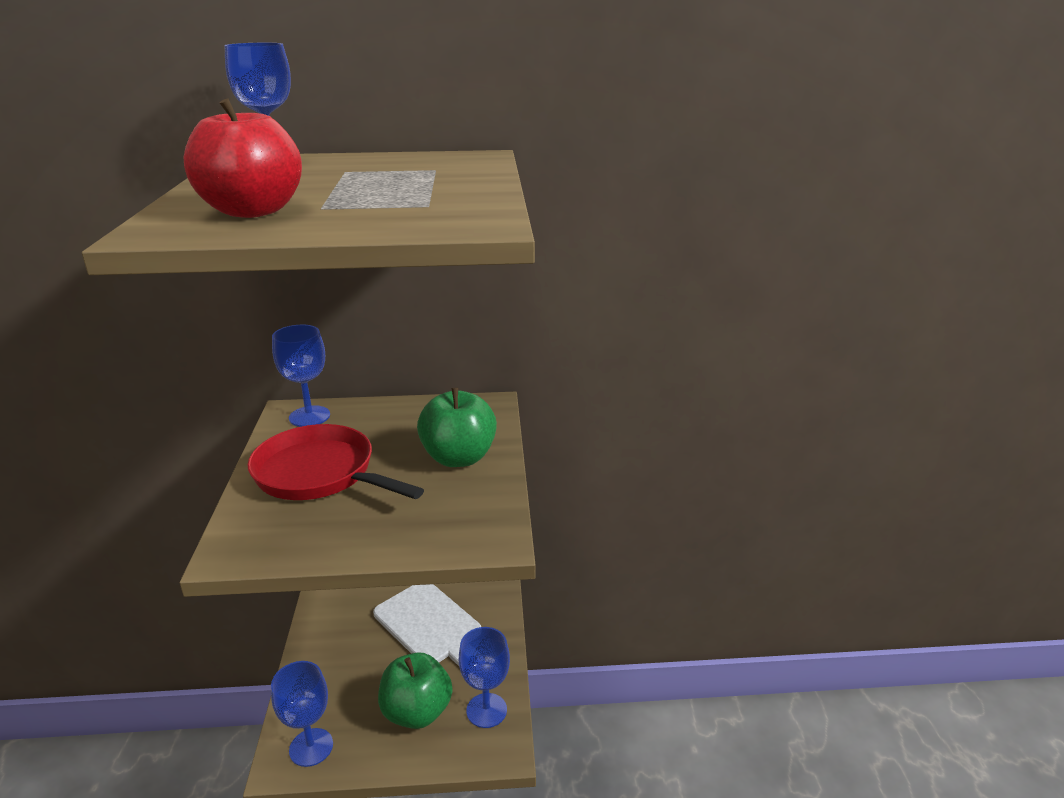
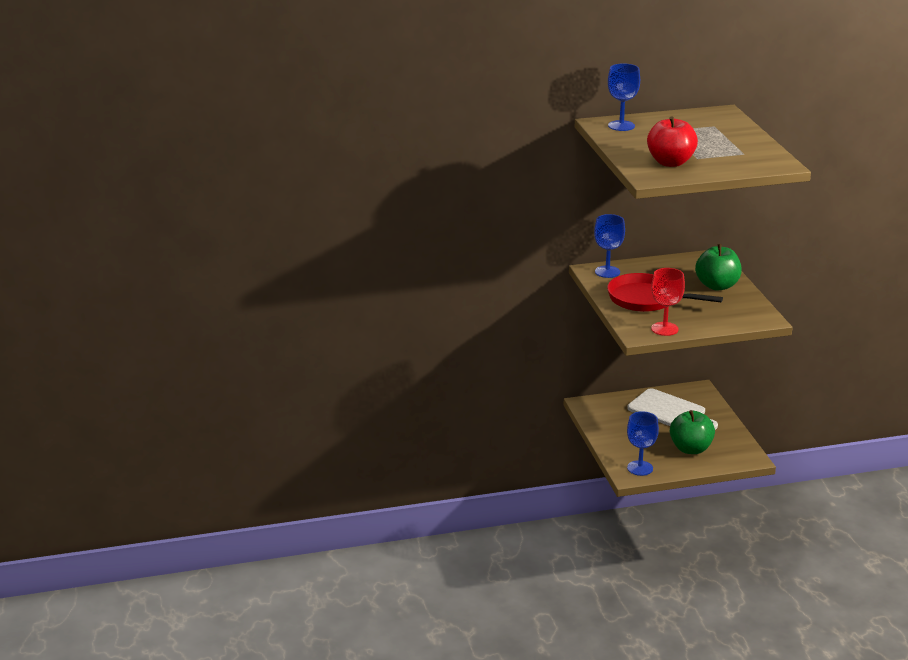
camera: 10 degrees left, 0 degrees up
blue goblet [459,627,510,728] -> none
none -> red goblet [651,268,685,336]

